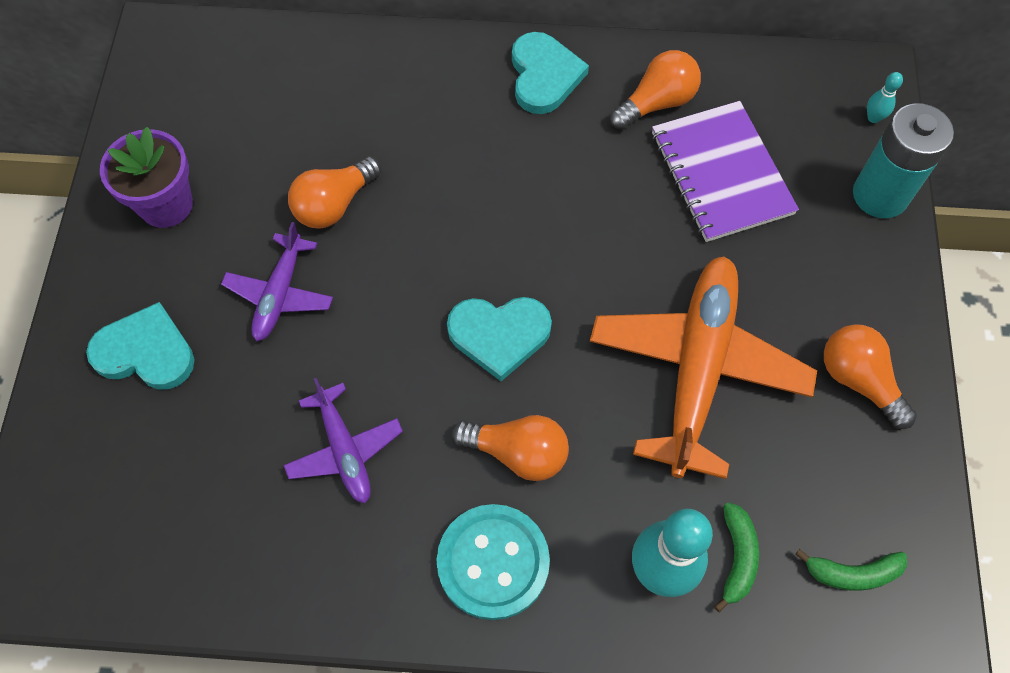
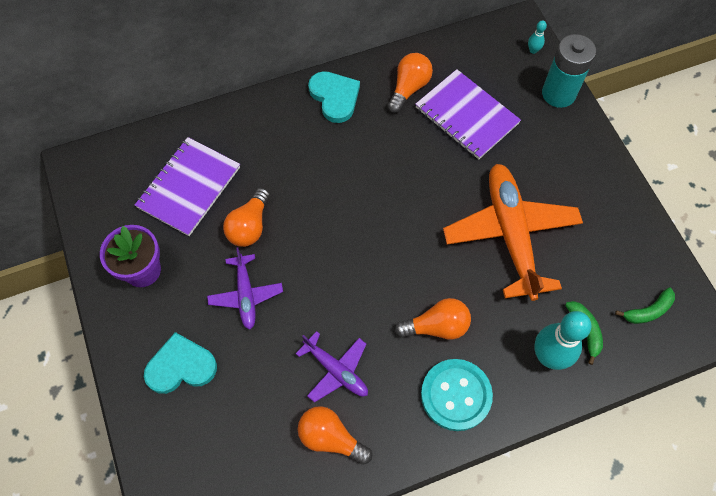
camera: 25 degrees left, 0 degrees up
turquoise heart [447,297,552,381] -> none
orange light bulb [824,324,917,429] -> orange light bulb moved to [298,406,372,465]
none -> purple notebook [135,137,240,236]

